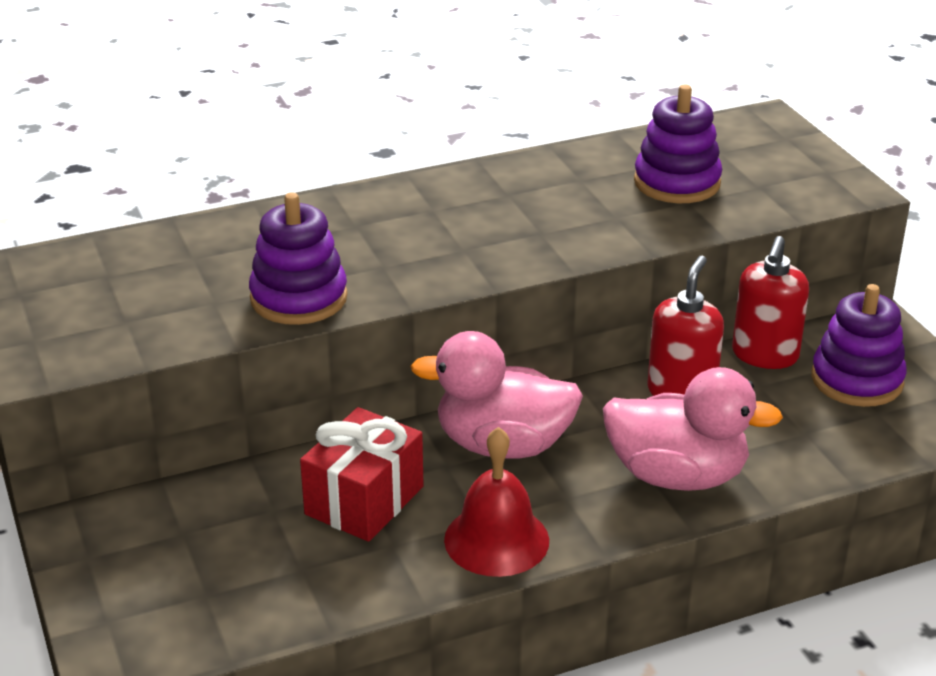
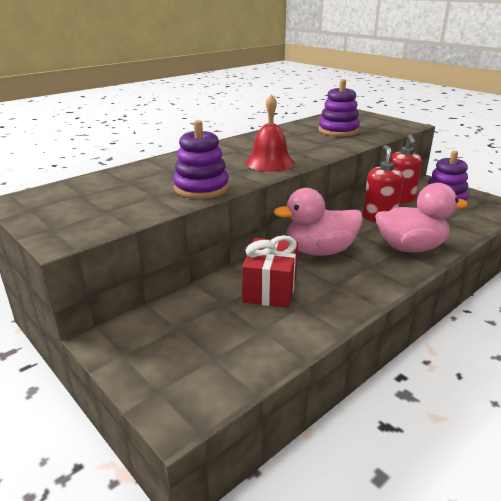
camera: 20 degrees left, 5 degrees down
red bell [444,427,549,577] -> red bell moved to [245,94,295,172]

